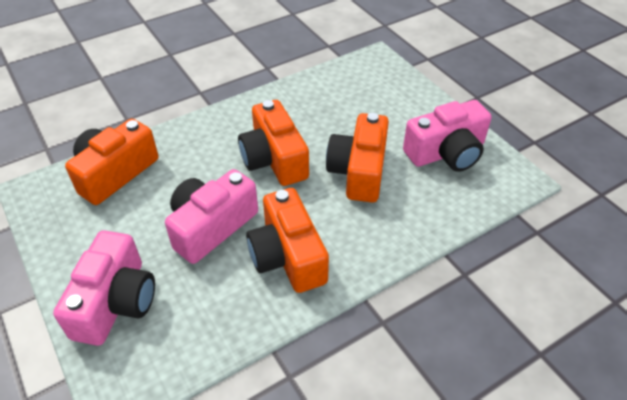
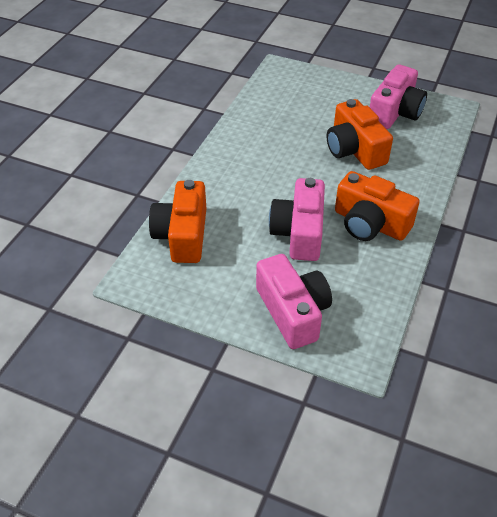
camera: 35 degrees left, 0 degrees up
orange camera [238,100,309,186] -> none

